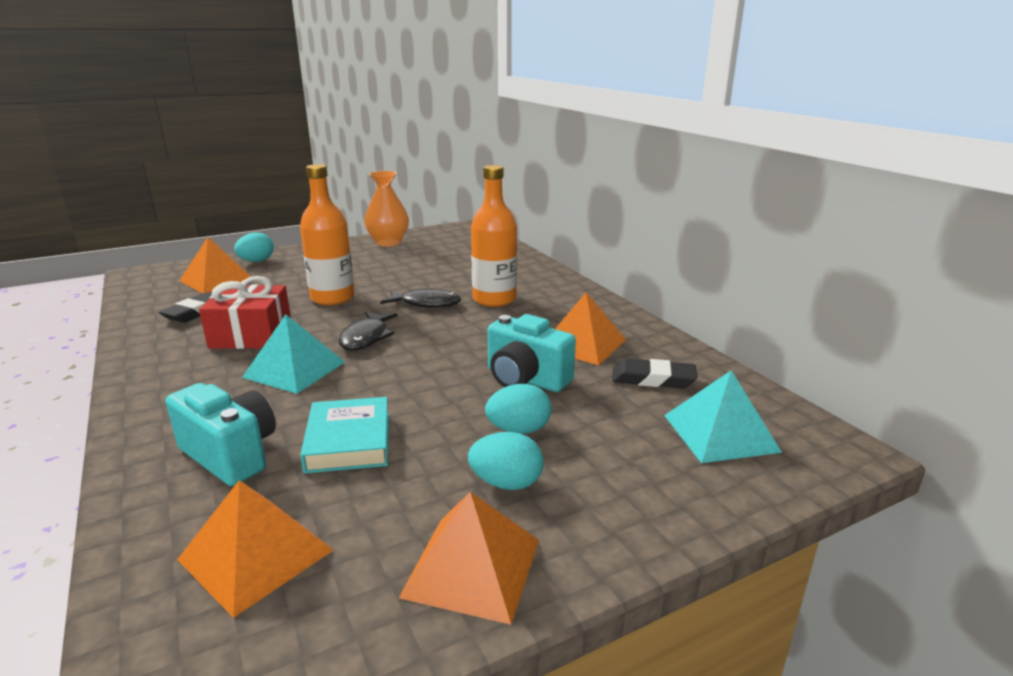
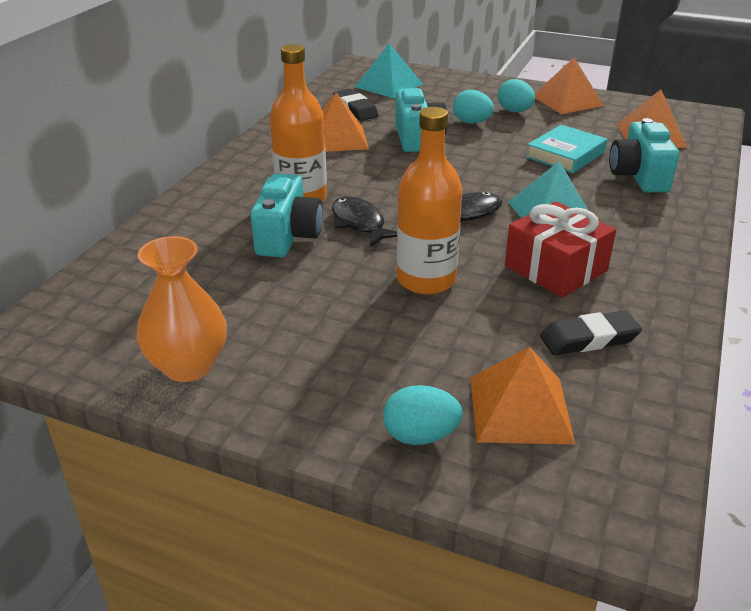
camera: 130 degrees left, 10 degrees up
none -> turquoise camera [251,173,323,257]

